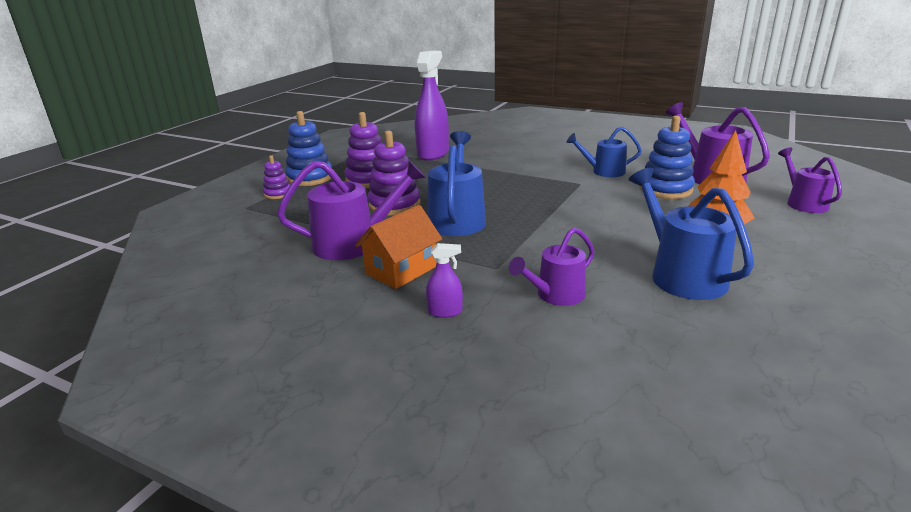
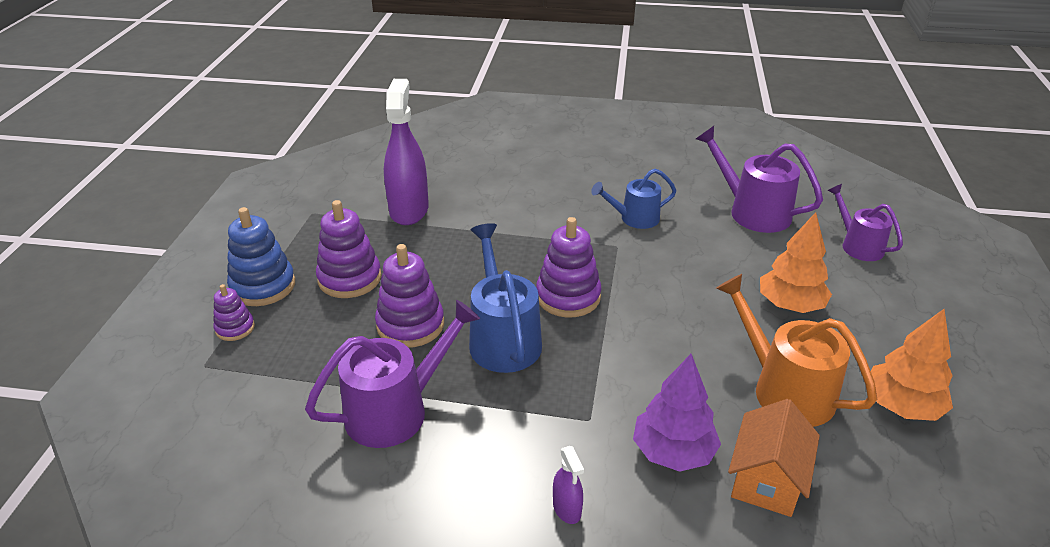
camera: 20 degrees left, 10 degrees up
orange house [355,205,442,289] -> orange house moved to [728,399,820,517]
purple spray bottle [426,243,463,318] -> purple spray bottle turned 90 degrees clockwise [553,446,584,524]
purple watering can [509,227,595,306] -> purple tree [633,354,721,472]
blue watering can [629,168,754,300] -> orange watering can [716,274,878,427]
blue stacking toy [640,115,695,199] -> none
none -> purple stacking toy [536,217,602,317]
none -> orange tree [871,309,953,421]

